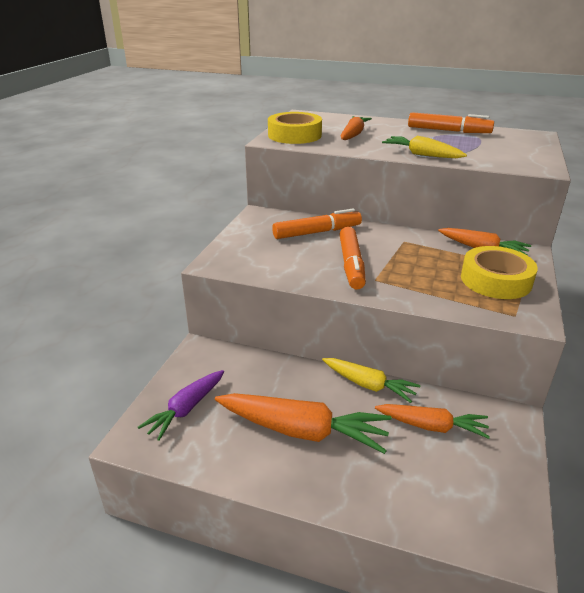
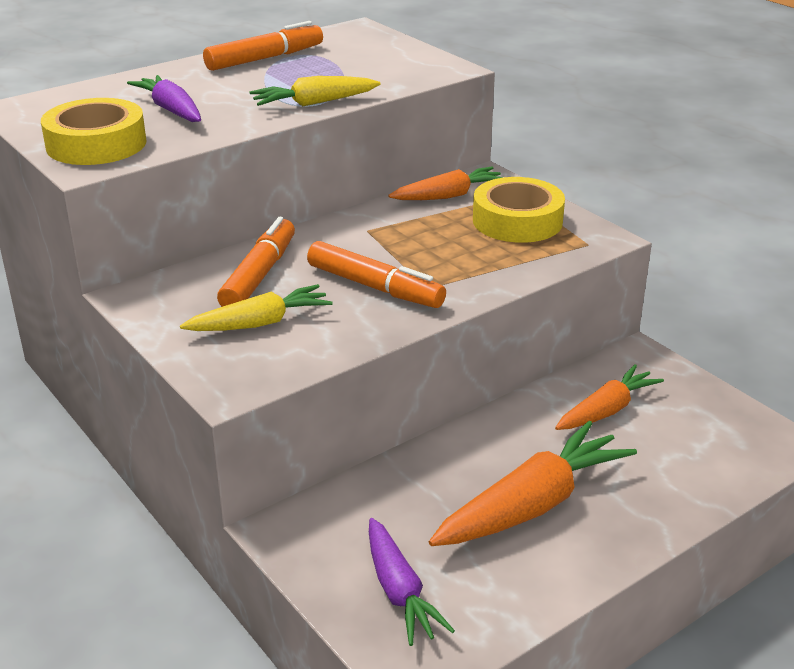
camera: 55 degrees left, 0 degrees up
yellow carrot [322,358,421,403] -> yellow carrot moved to [180,284,333,331]
orange carrot [341,116,372,140] -> purple carrot [127,75,201,122]

